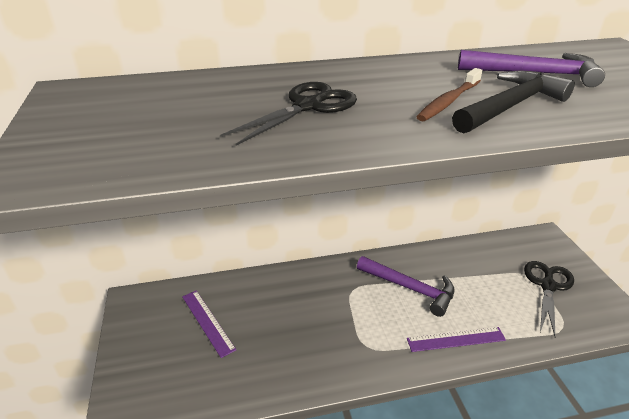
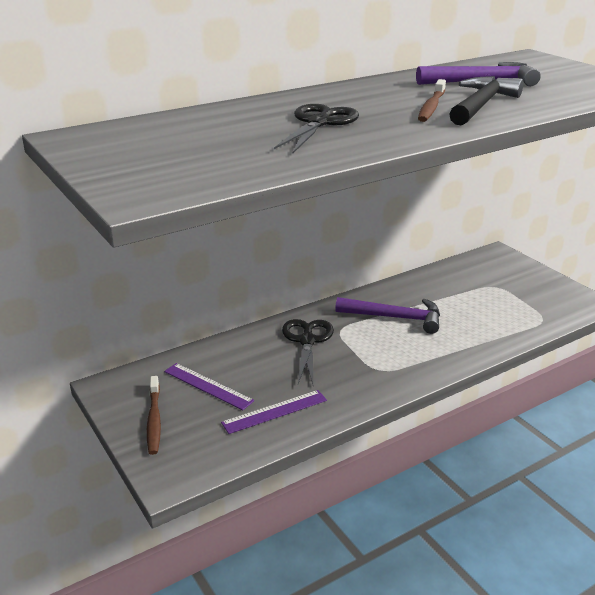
camera: 20 degrees left, 5 degrees down
purple ruler [407,327,506,352] -> purple ruler moved to [221,390,327,434]
black scissors [524,261,574,338] -> black scissors moved to [282,319,334,384]
none -> brown toothbrush [147,376,161,455]

